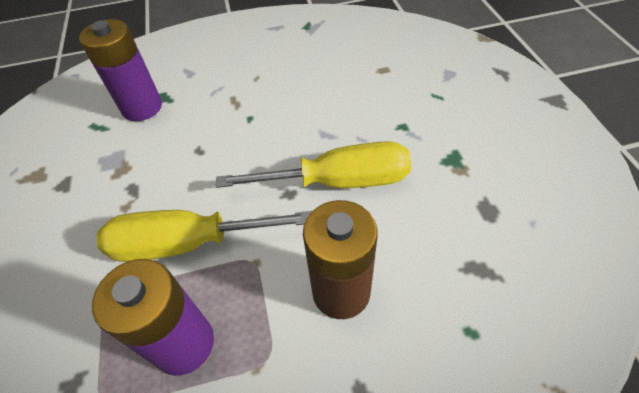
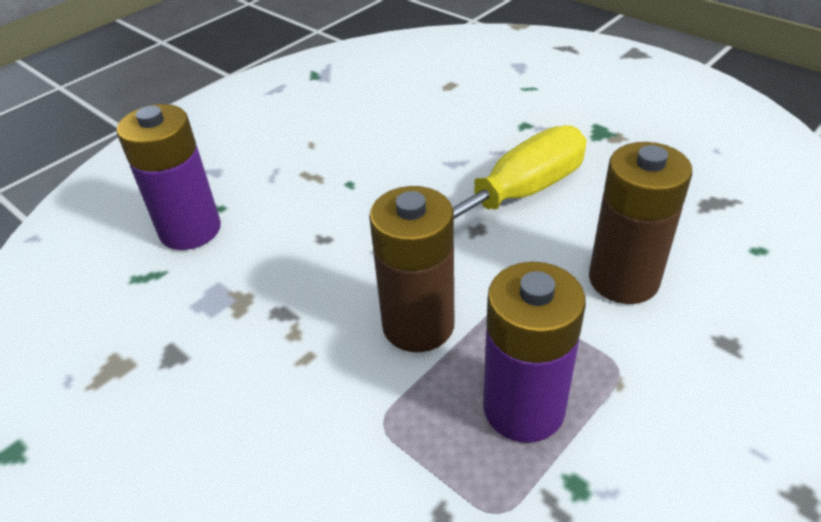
camera: 35 degrees left, 10 degrees down
yellow screwdriver [96,210,312,262] -> brown battery [369,186,454,352]

